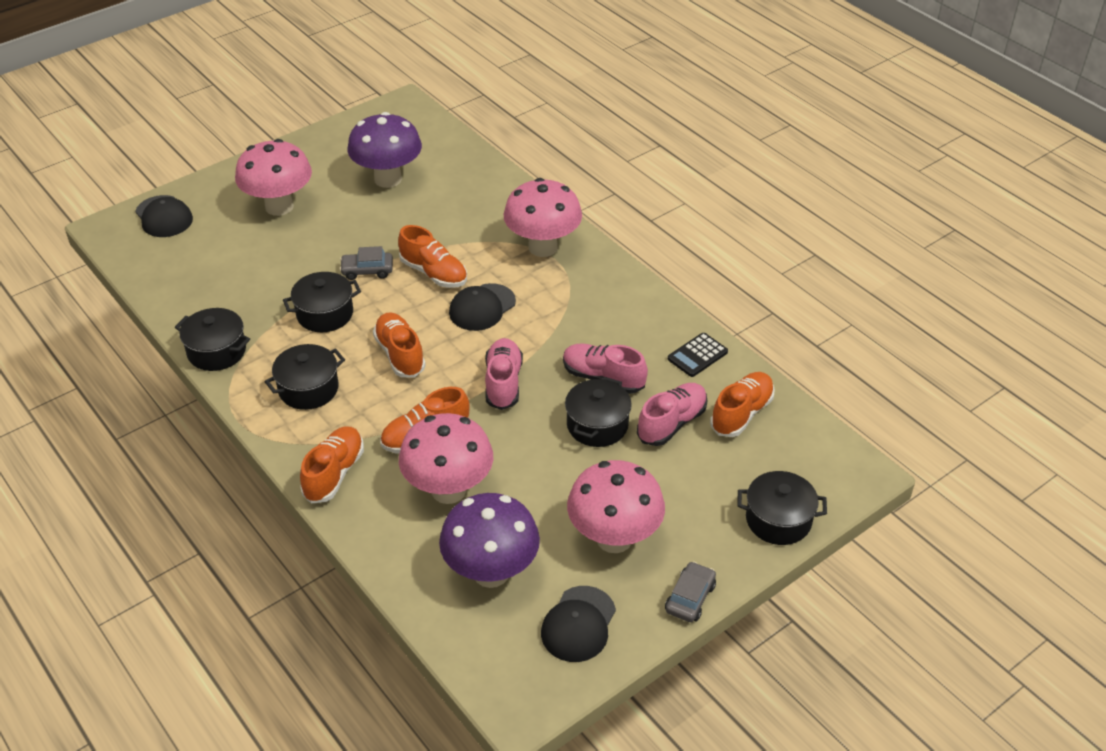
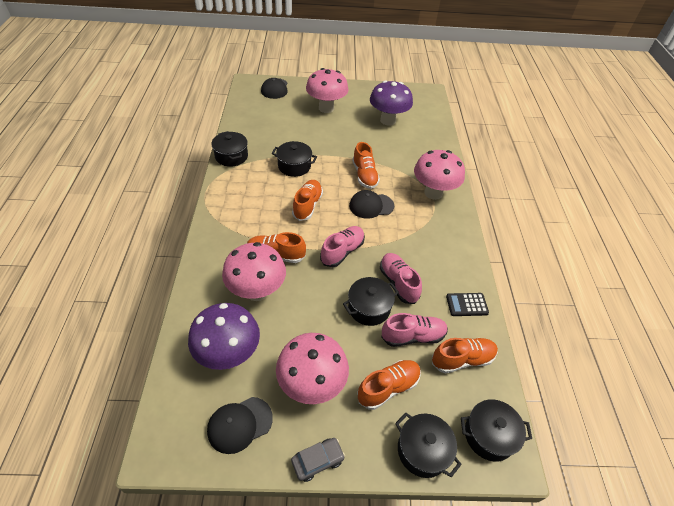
camera: 35 degrees right, 5 degrees up
black pot [265,344,345,410] -> black pot moved to [461,399,532,462]
orange shoe [300,426,364,503] -> orange shoe moved to [357,360,421,410]
grey car [340,246,393,280] -> none

